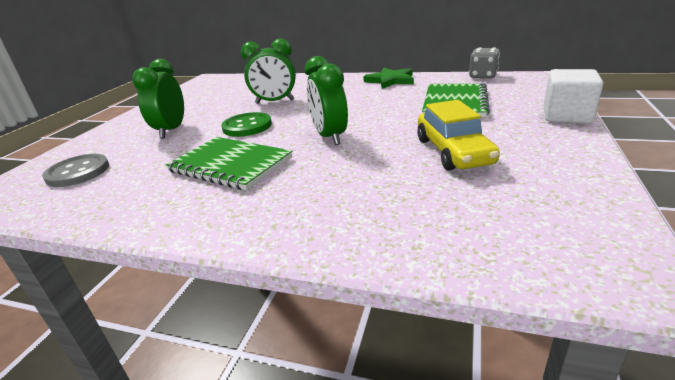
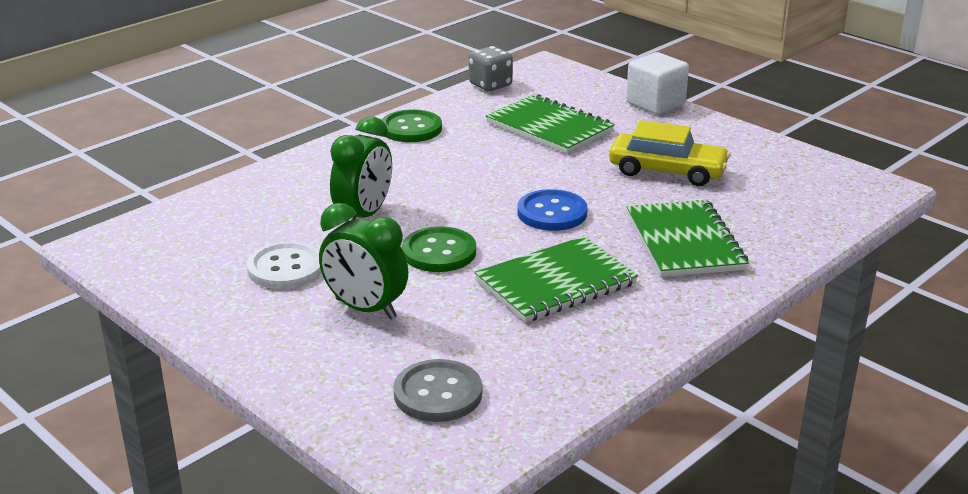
camera: 65 degrees left, 0 degrees up
green clock [305,56,348,145] -> blue button [517,189,588,231]
green star [363,68,414,89] -> green button [382,109,442,142]
none -> white button [247,242,322,289]
none -> green notebook [626,200,749,277]

